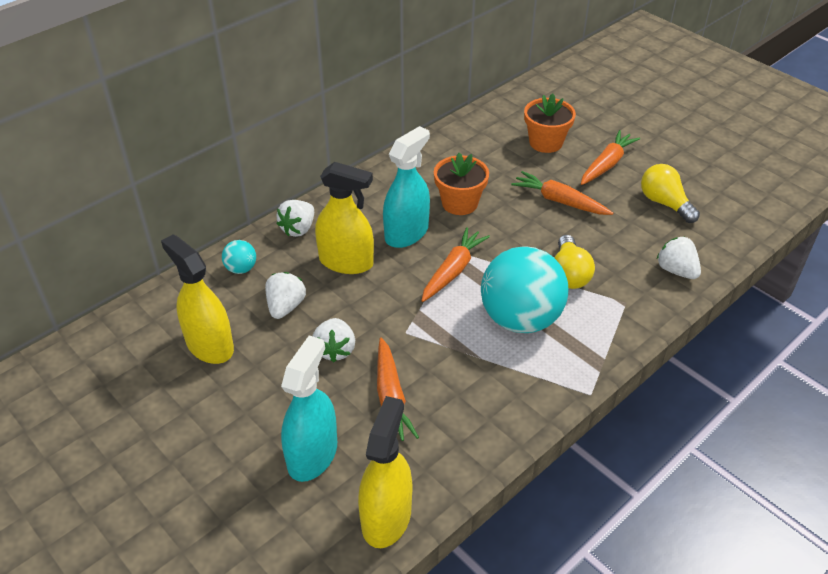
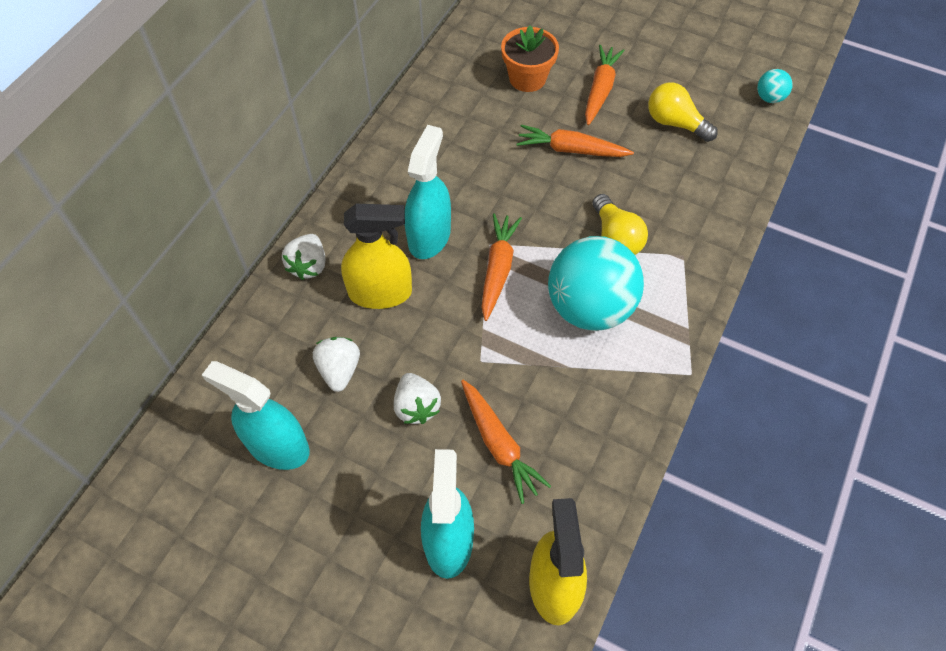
camera: 20 degrees left, 15 degrees up
yellow spray bottle [161,234,234,364] -> turquoise spray bottle [202,361,310,470]
turquoise ball [222,240,256,274] -> turquoise ball moved to [757,69,793,103]
orange flower pot [434,153,489,215] -> none
white strawberry [657,237,701,279] -> none

